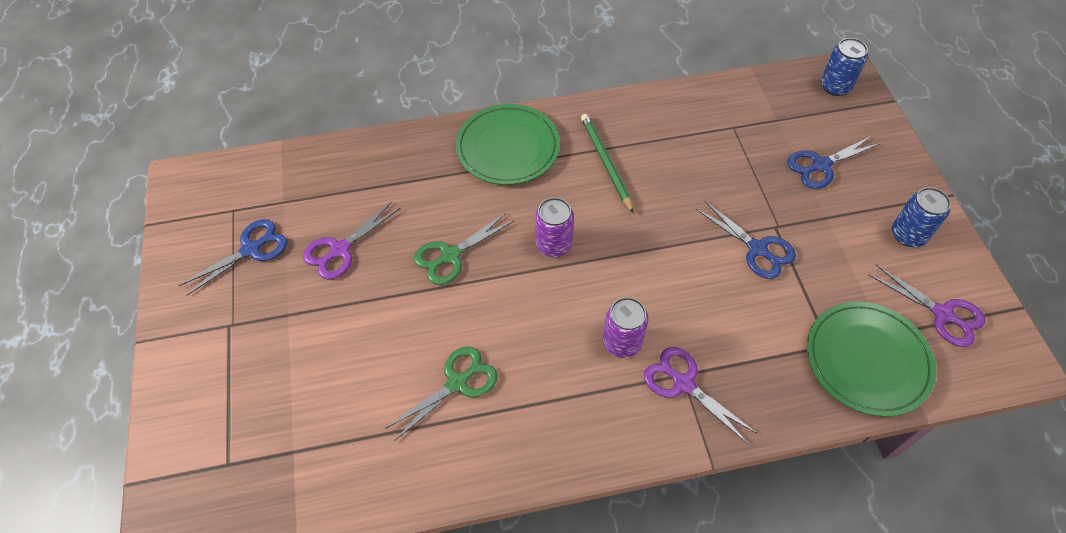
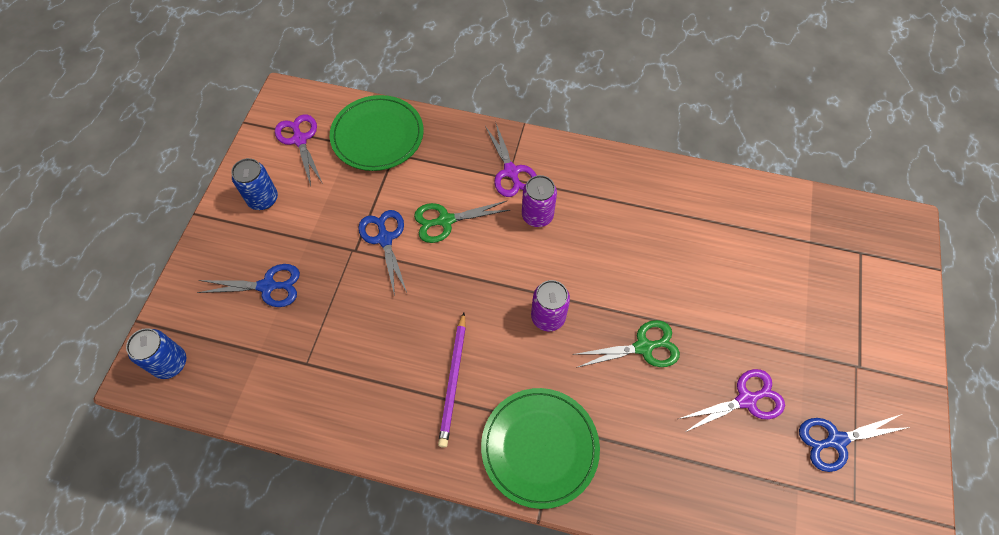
camera: 155 degrees left, 5 degrees up
green scissors [385,346,498,441] -> green scissors moved to [414,201,510,243]
green pencil [581,114,634,213] -> purple pencil [438,312,466,448]

